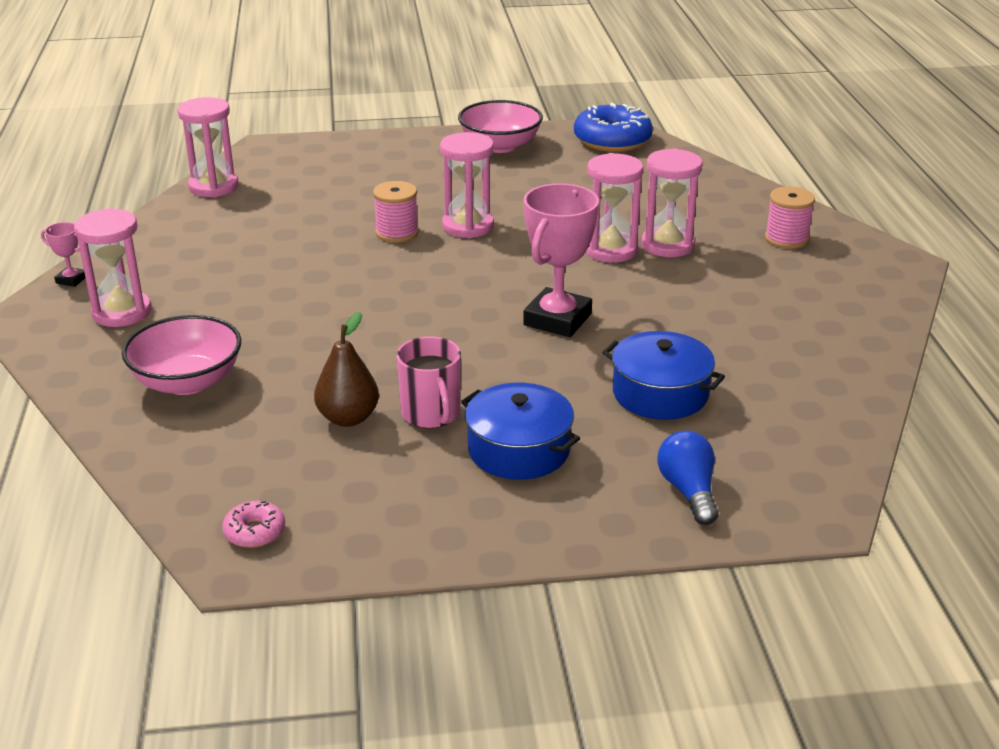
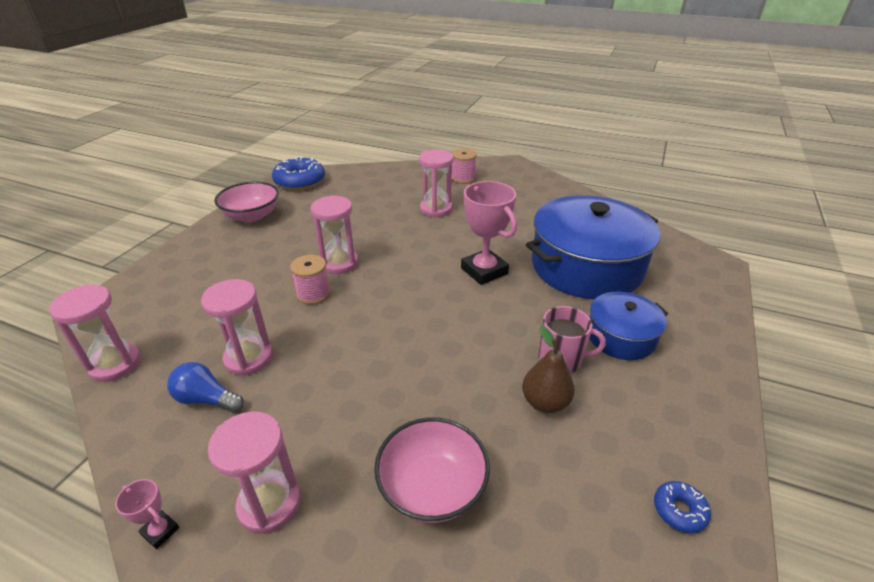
camera: 60 degrees left, 5 degrees up
pink trophy [41,222,85,287] -> pink trophy turned 75 degrees clockwise [115,479,179,549]
pink donut [222,501,285,548] -> blue donut [654,481,711,533]
pink hourglass [586,153,644,263] -> pink hourglass moved to [201,279,273,376]
blue pot [602,331,725,420] -> blue pot [526,195,660,299], size x1.93
blue light bulb [657,431,718,525] -> blue light bulb moved to [167,362,244,412]

